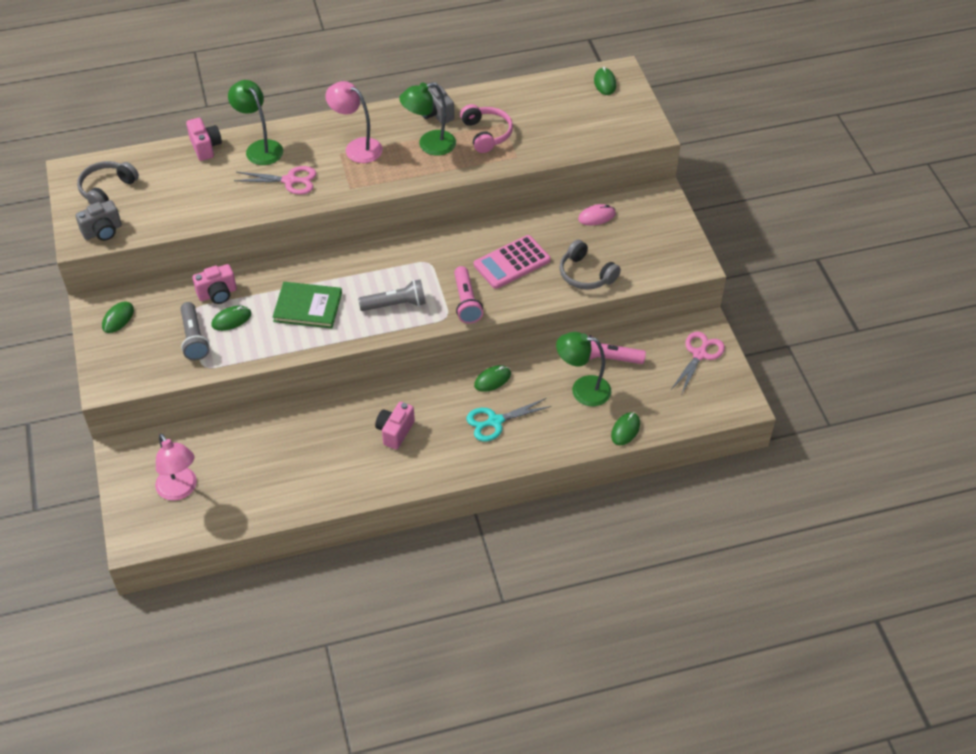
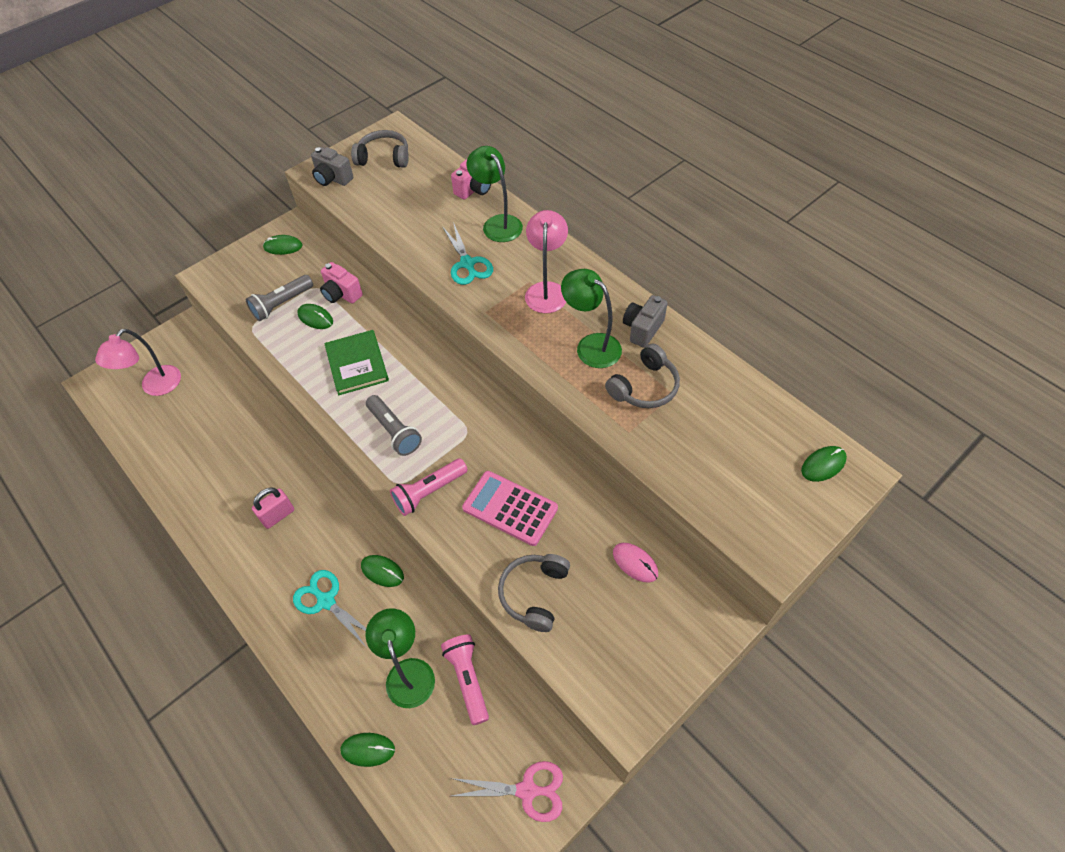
camera: 65 degrees right, 5 degrees up
green lamp [228,80,283,165] -> green lamp turned 60 degrees counterclockwise [467,146,523,242]
pink scissors [234,166,316,195] -> turquoise scissors [442,222,493,285]
pink camera [375,402,415,450] -> pink padlock [252,487,294,529]
pink headphones [460,104,513,153] -> grey headphones [605,344,680,408]

